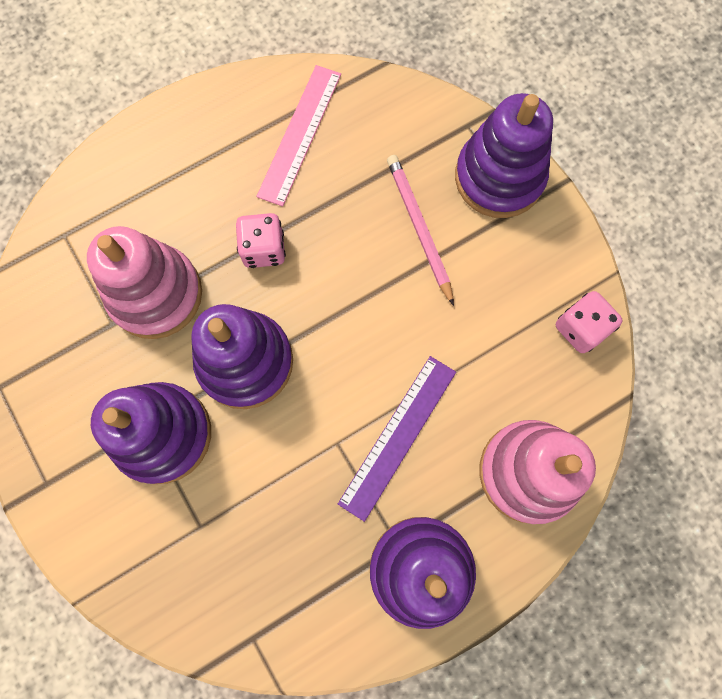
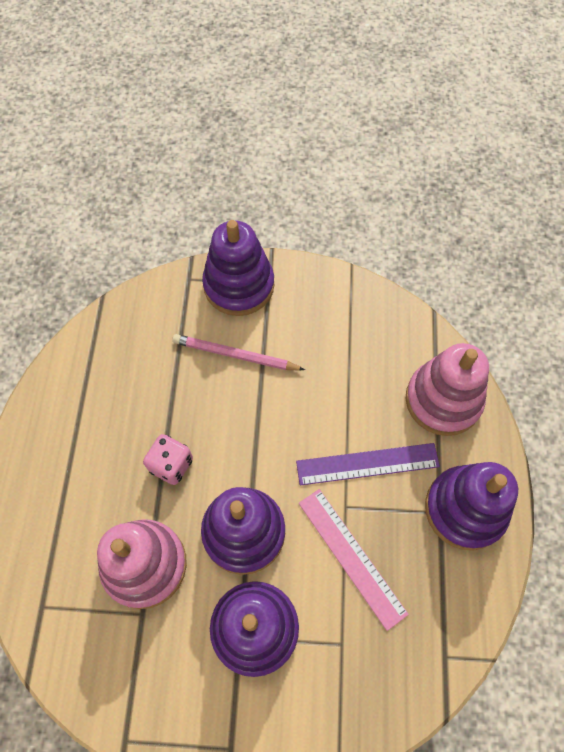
camera: 55 degrees left, 10 degrees down
pink ruler [256,65,341,207] -> pink ruler moved to [299,489,409,631]
purple ruler [338,356,456,522] -> purple ruler turned 75 degrees counterclockwise [296,443,440,486]
pink dice [556,291,623,353] -> none

